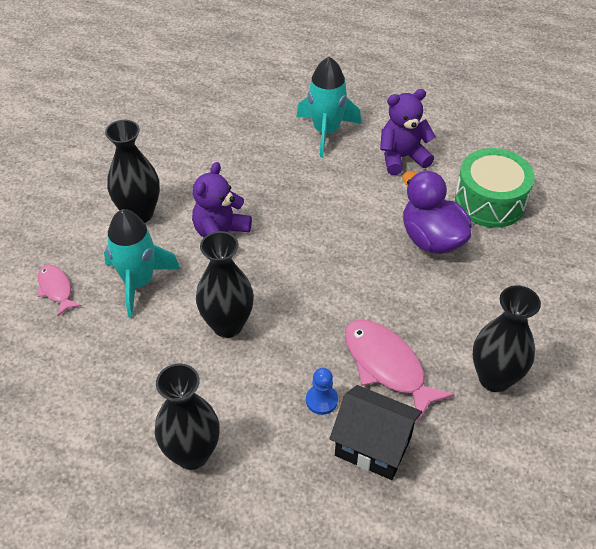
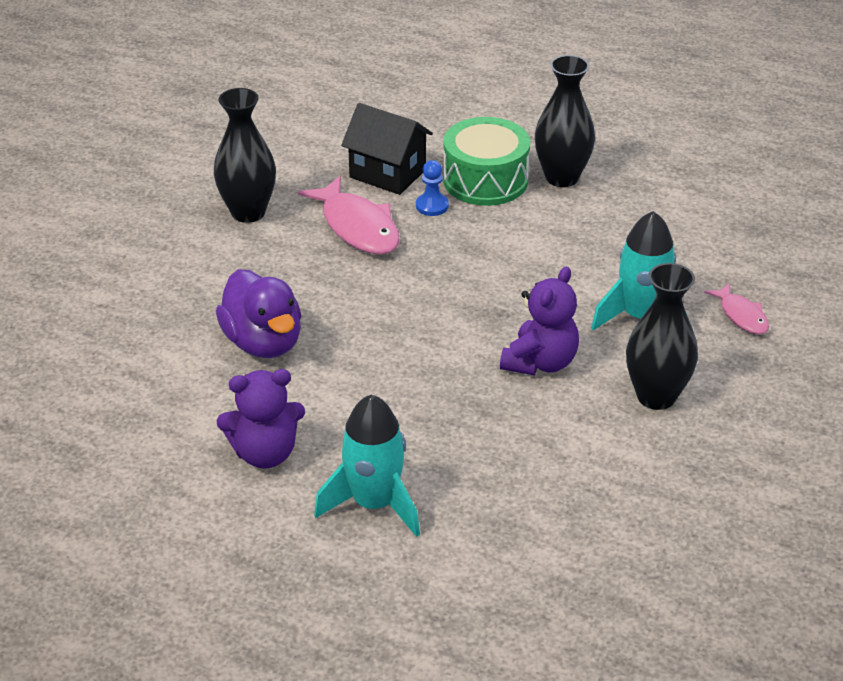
camera: 175 degrees left, 10 degrees down
black vase [196,231,254,338] -> none
green drum [455,148,534,228] -> green drum moved to [443,117,530,206]

